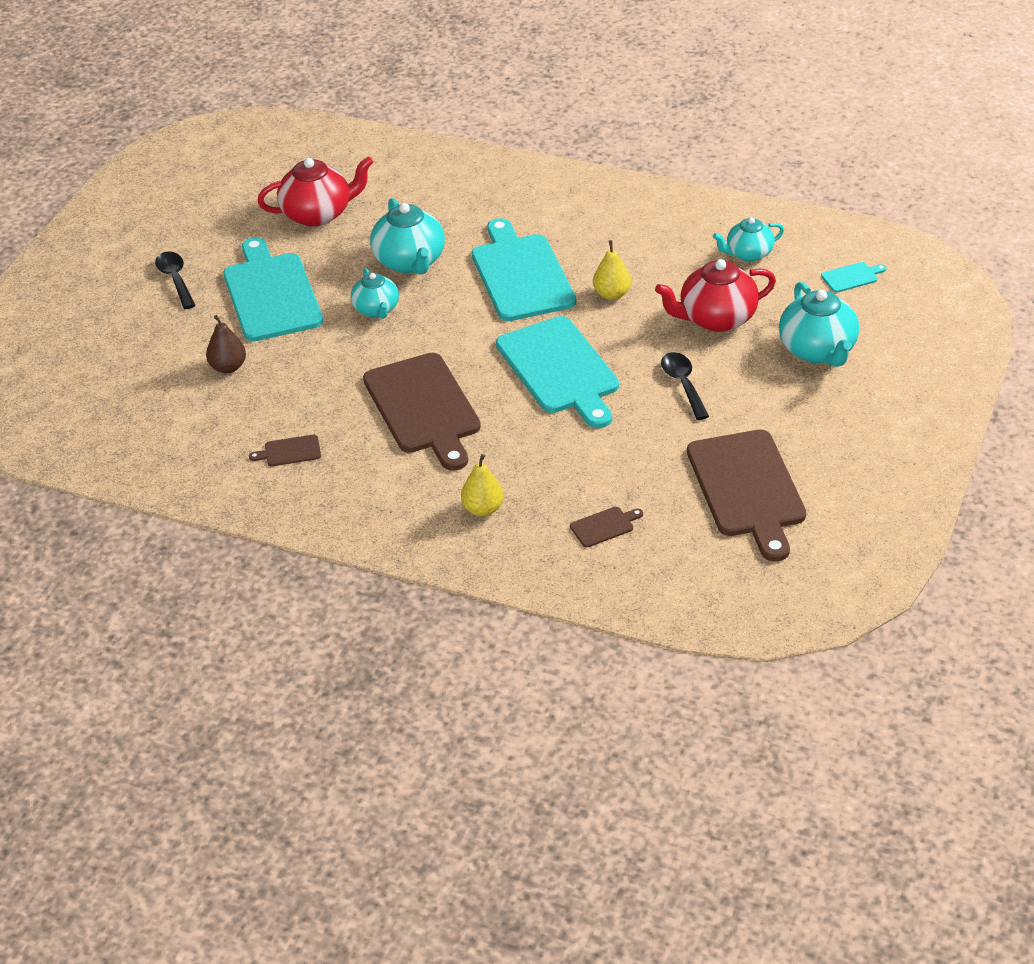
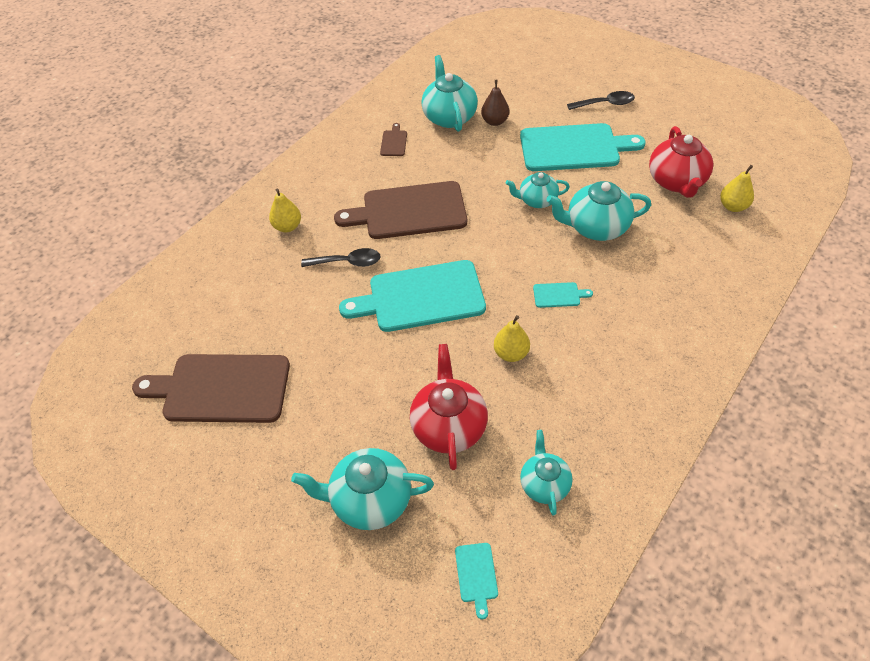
camera: 105 degrees right, 10 degrees up
turquoise cutting board [472,218,576,321] -> turquoise cutting board [533,282,593,308], size x0.41
brown cutting board [570,507,643,547] -> none
black spoon [661,352,709,420] -> black spoon moved to [301,248,381,267]
none -> turquoise teapot [421,55,478,132]
none -> yellow pear [720,165,754,212]

